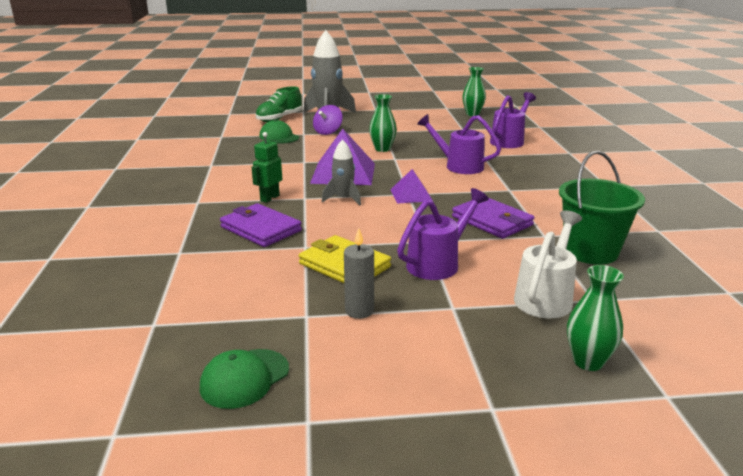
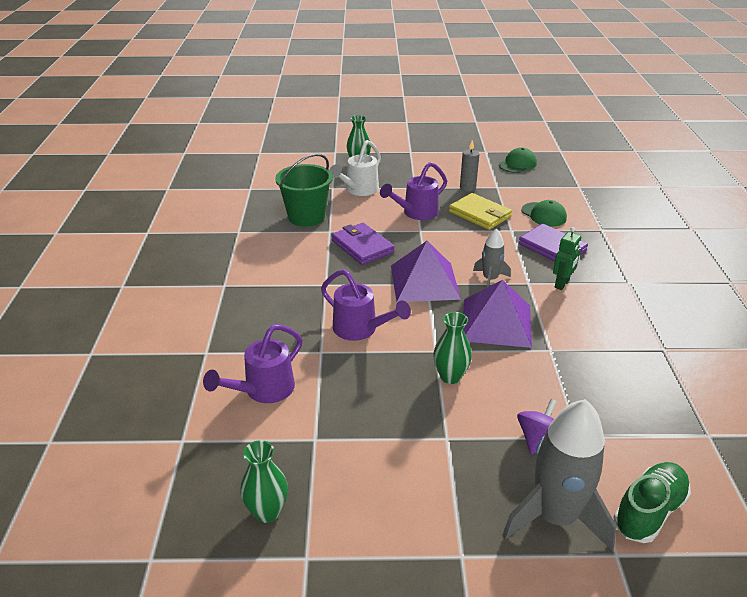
camera: 175 degrees left, 10 degrees up
green cap [259,119,299,143] -> green cap moved to [521,200,567,226]
purple pyramid [390,169,433,204] -> purple pyramid [391,241,461,302], size x1.79

